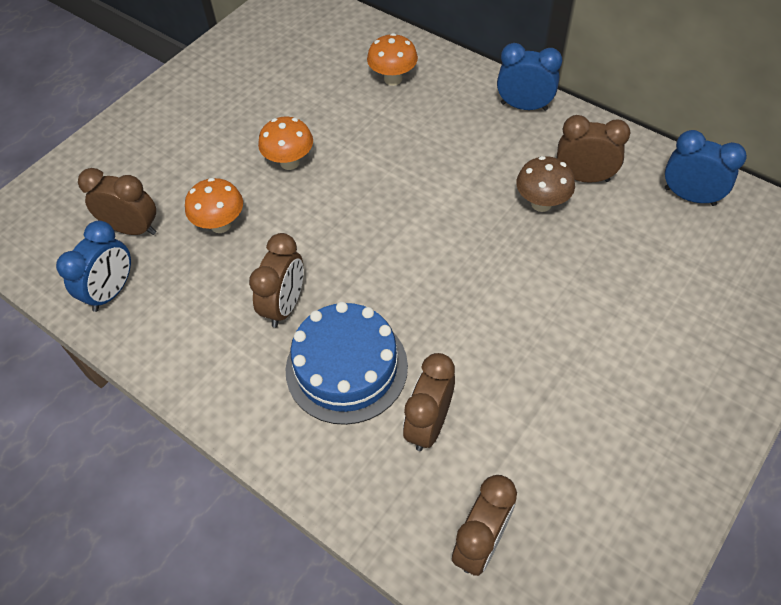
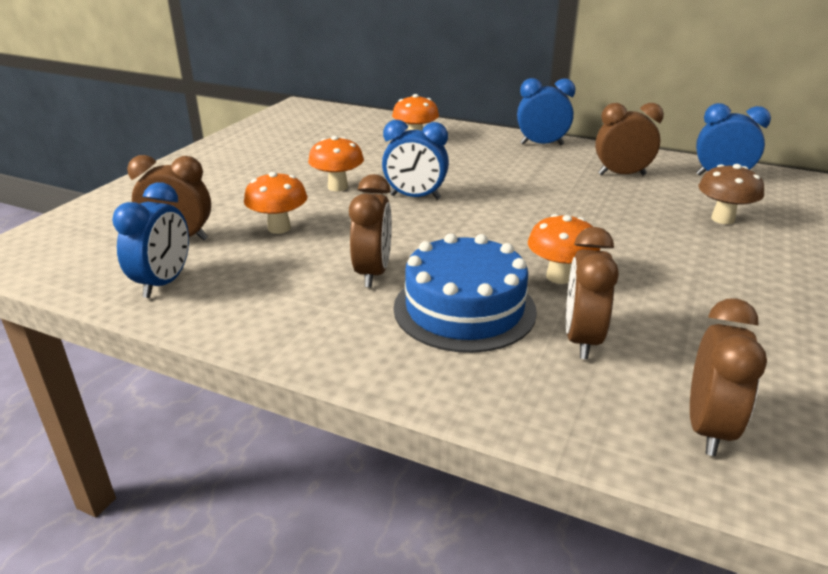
camera: 15 degrees left, 25 degrees down
brown mushroom [516,156,575,212] -> brown mushroom moved to [698,164,764,224]
none -> blue clock [382,120,449,199]
none -> orange mushroom [528,214,600,284]

